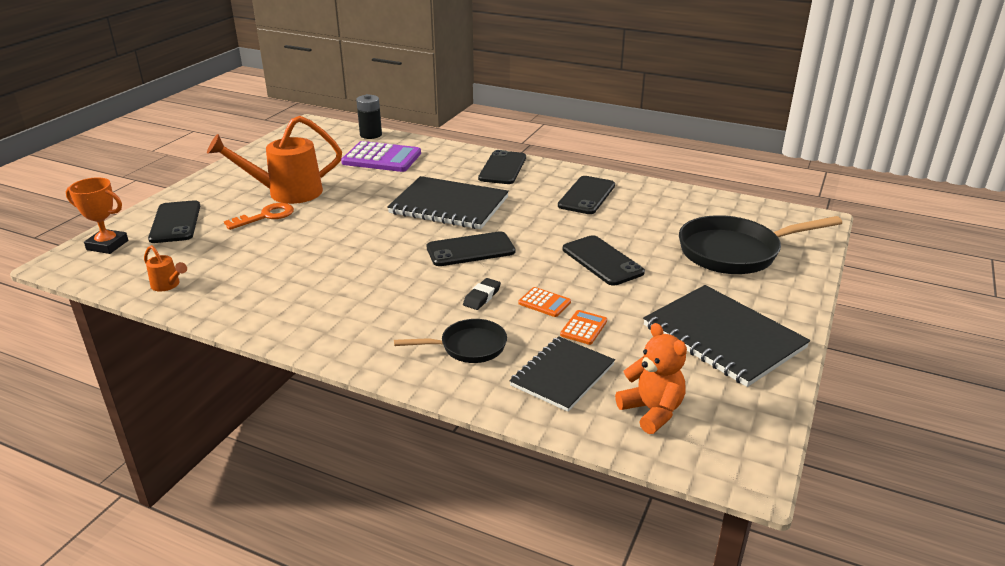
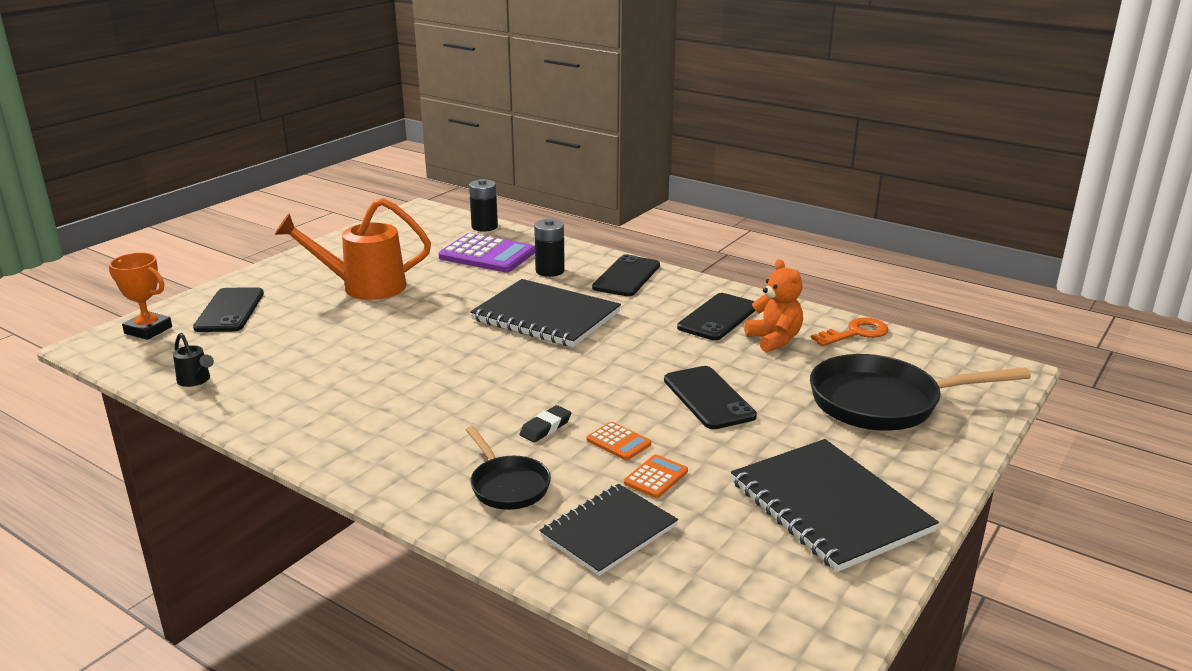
camera: 10 degrees right, 5 degrees down
orange watering can [144,245,187,291] -> black watering can [173,333,214,387]
orange key [224,203,294,230] -> orange key moved to [811,317,888,346]
black pan [394,319,507,363] -> black pan turned 60 degrees clockwise [466,426,551,510]
black phone [427,231,515,266] -> none
orange teddy bear [615,323,687,434] -> orange teddy bear moved to [744,259,803,353]
none -> black battery [534,219,565,277]

